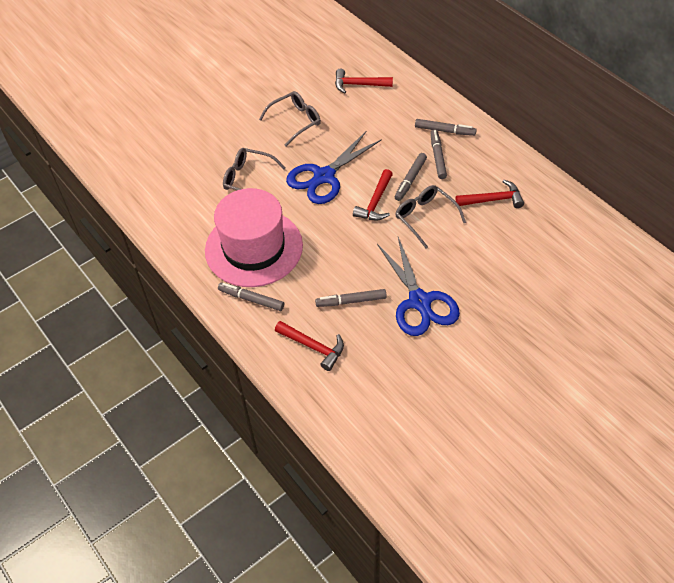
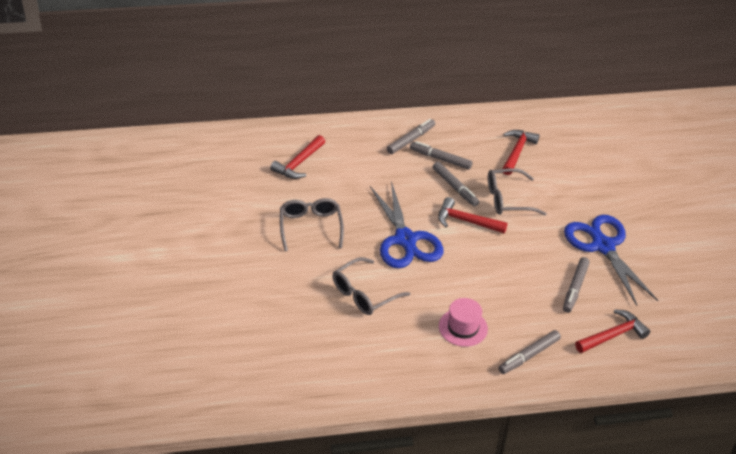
camera: 65 degrees left, 10 degrees down
pink hat [205,188,303,287] -> pink hat [439,298,488,347], size x0.44
red hammer [353,169,393,221] -> red hammer turned 150 degrees clockwise [438,197,508,233]
blue scissors [377,237,460,336] -> blue scissors turned 120 degrees counterclockwise [564,215,658,306]

